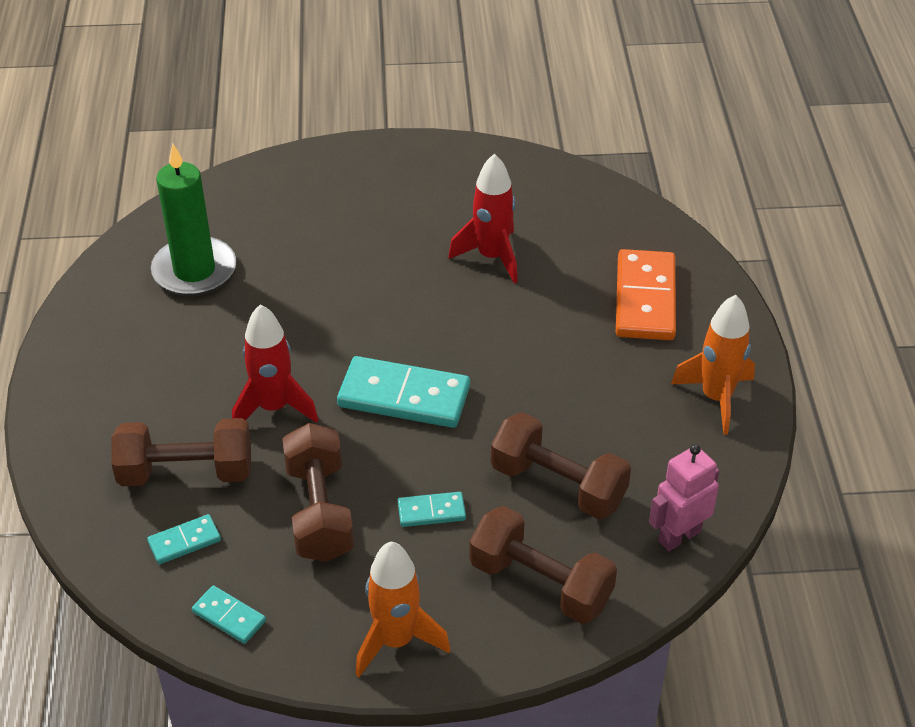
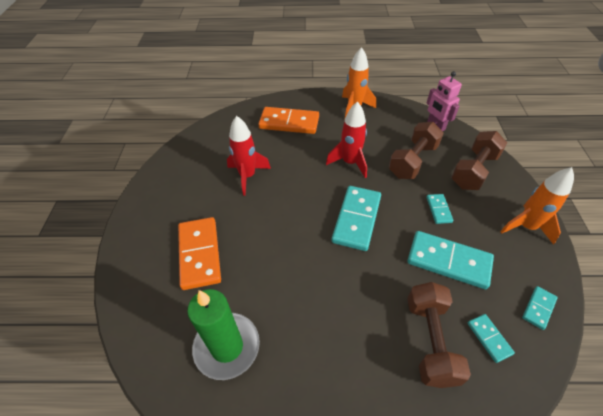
camera: 85 degrees left, 5 degrees up
red rocket [232,304,318,423] -> red rocket moved to [326,101,367,178]
brown dumbbell [282,423,354,562] -> turquoise domino [407,231,494,289]
none -> orange domino [178,217,221,290]

